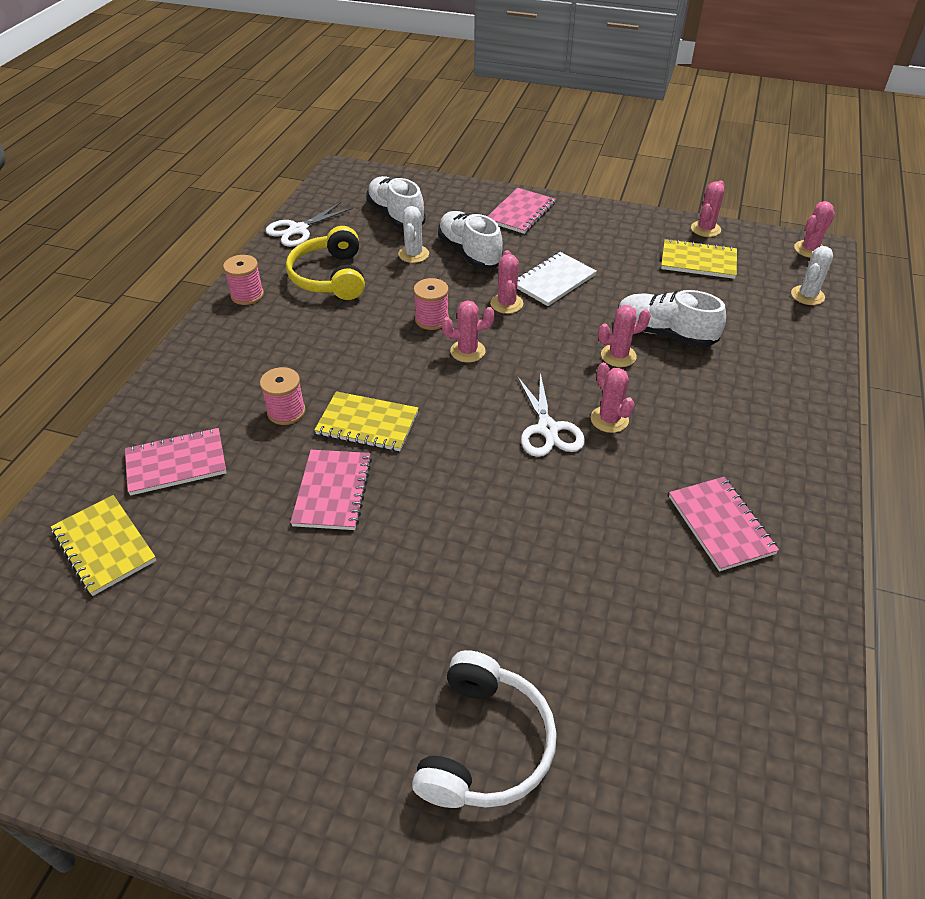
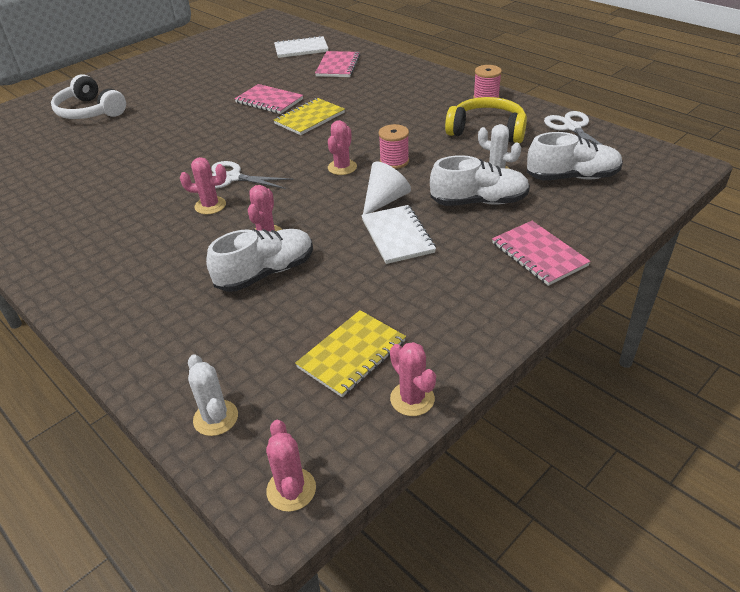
camera: 120 degrees right, 5 degrees down
yellow notebook [51,495,156,596] -> white notebook [274,35,329,58]
pink spool [260,367,306,425] -> none
pink cactus [490,250,523,314] -> white cone [363,162,411,215]
pink notebook [669,477,779,571] -> none

